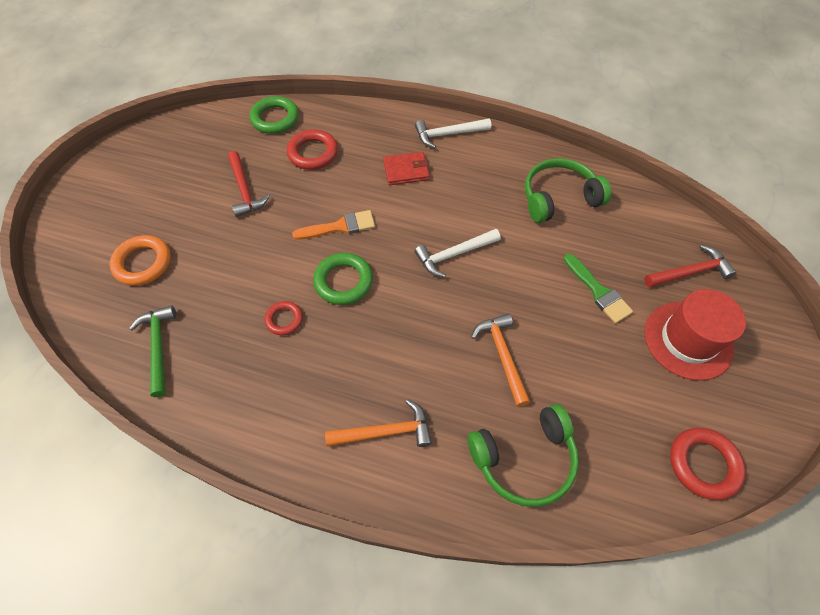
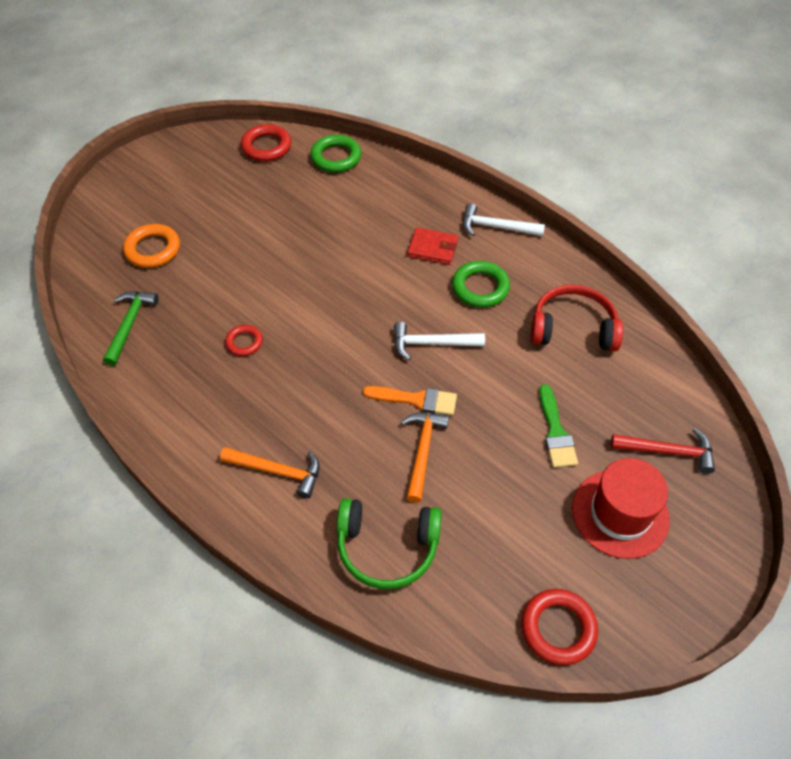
camera: 25 degrees right, 5 degrees down
red hammer [228,151,270,217] -> none
red ring [287,129,338,170] -> red ring moved to [241,124,291,162]
orange brush [292,210,375,240] -> orange brush moved to [363,386,457,415]
green ring [313,253,373,305] -> green ring moved to [452,261,510,308]
green headphones [525,158,612,223] -> red headphones [531,285,623,351]

